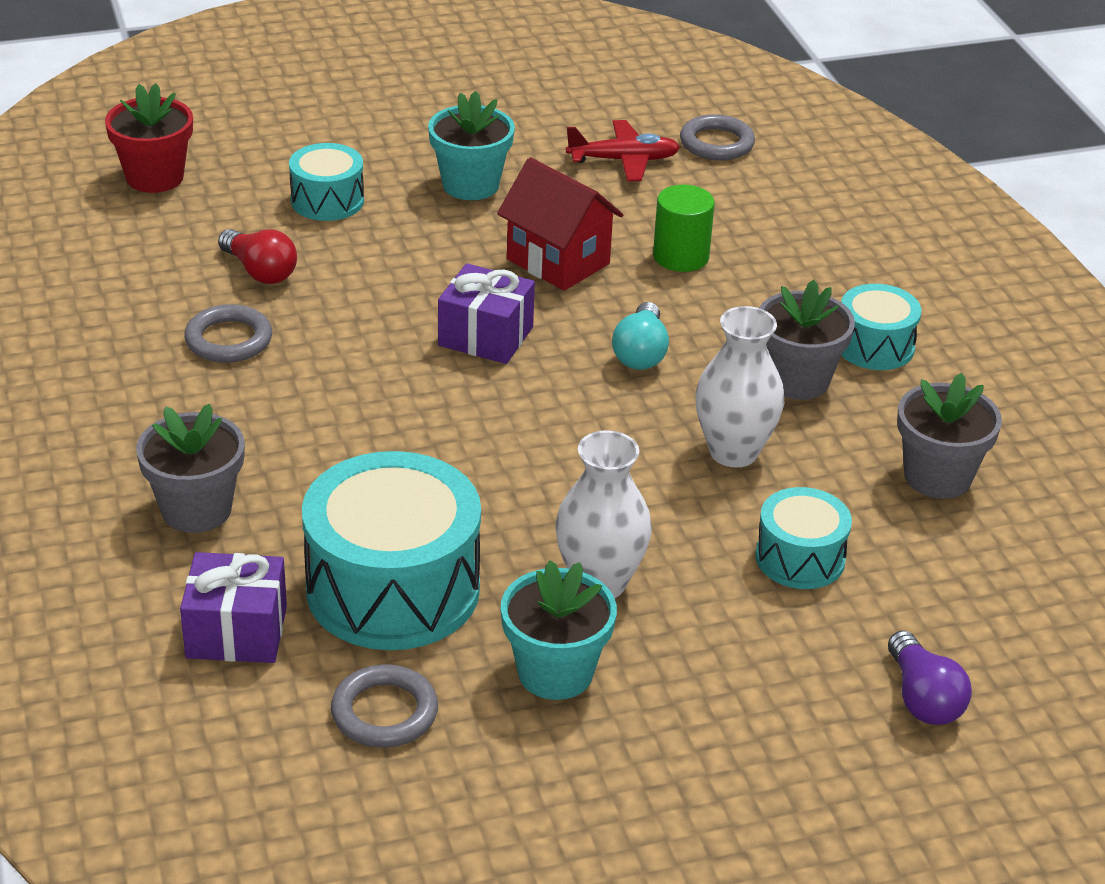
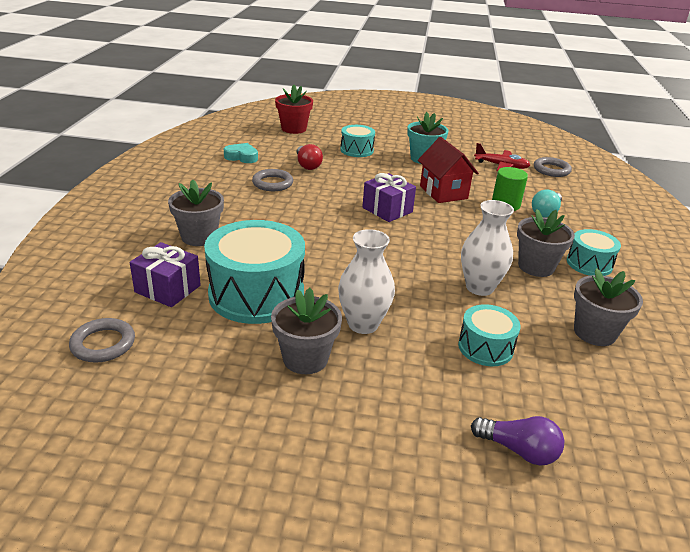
camera: 25 degrees right, 5 degrees down
grey ring [331,664,438,748] -> grey ring moved to [69,318,135,362]
turquoise flower pot [501,560,617,700] -> grey flower pot [271,288,342,374]
turquoise light bulb [612,302,669,370] -> turquoise light bulb moved to [532,189,562,218]
purple light bulb [888,631,972,725] -> purple light bulb turned 75 degrees counterclockwise [471,416,564,466]
none -> turquoise heart [224,143,258,163]

